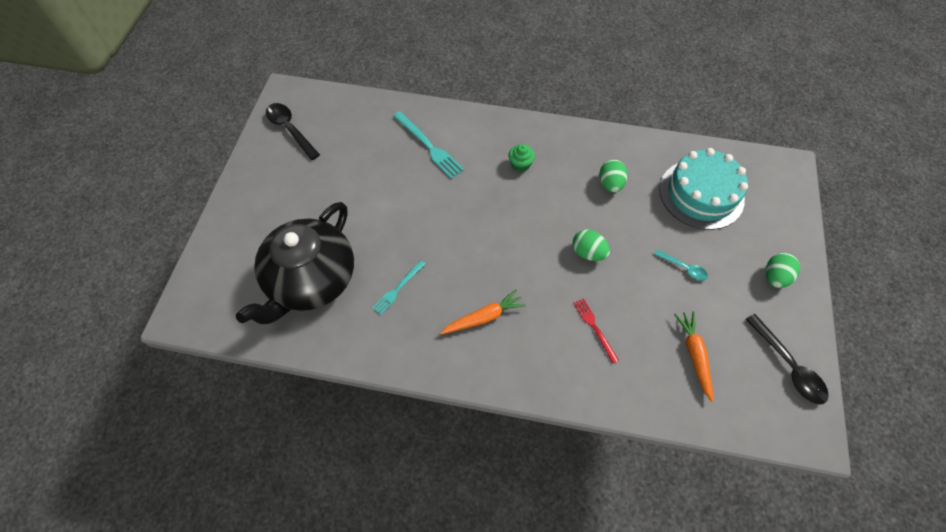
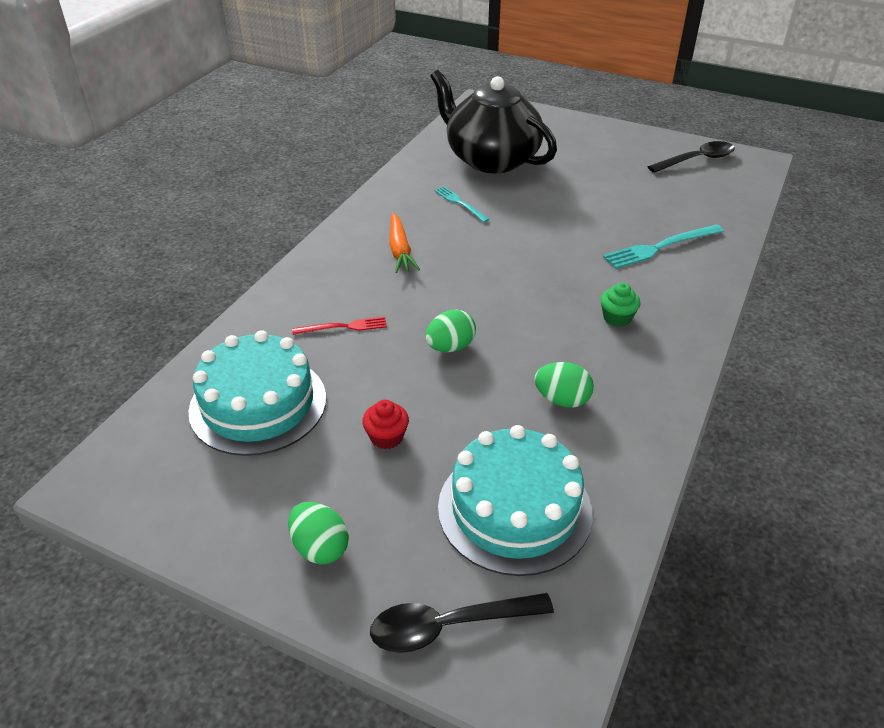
camera: 105 degrees right, 20 degrees down
turquoise spoon [654,250,708,281] -> red cupcake [362,400,409,449]
orange carrot [674,311,714,402] -> turquoise cake [188,330,326,456]
black spoon [746,314,829,405] -> black spoon moved to [370,593,554,653]

